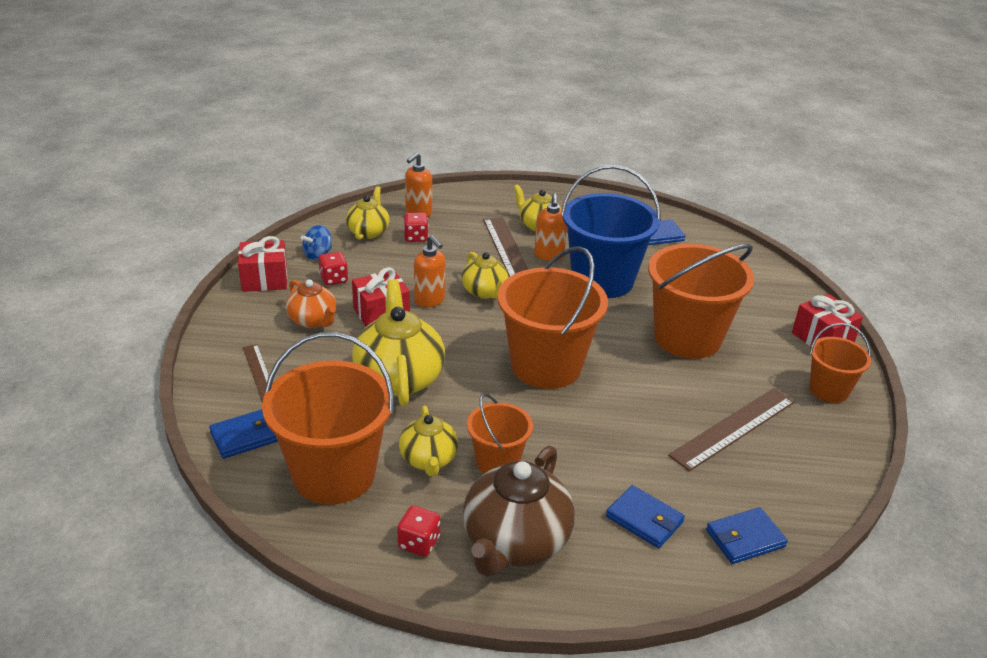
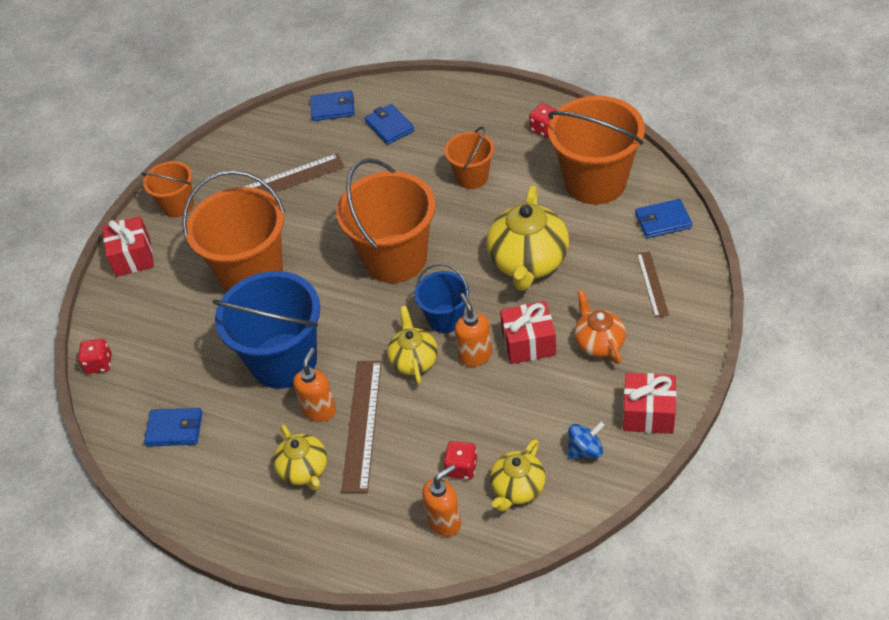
camera: 155 degrees left, 15 degrees up
red dice [319,252,348,285] -> red dice moved to [78,339,112,374]
yellow teapot [399,405,458,477] -> none
brown teapot [463,446,575,576] -> none
none -> blue bucket [414,263,469,333]

